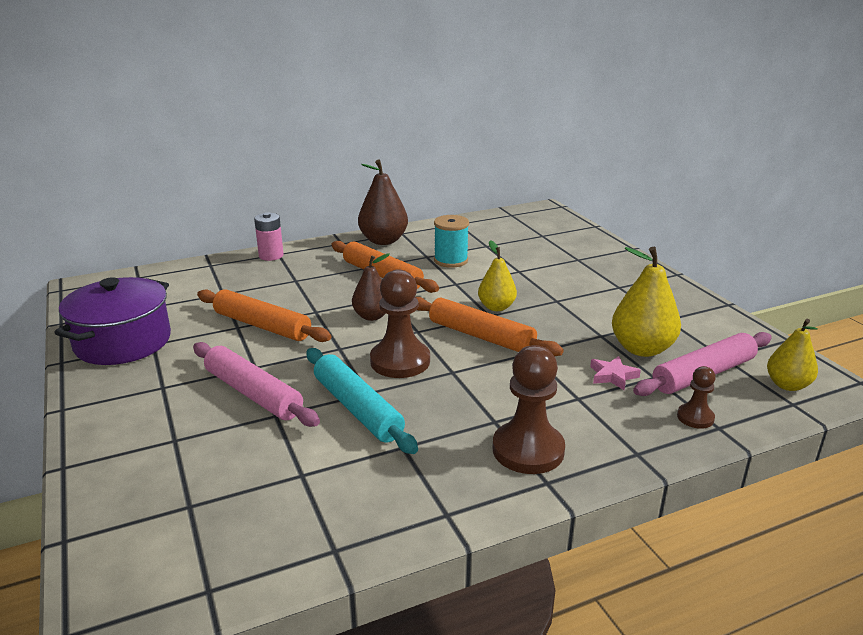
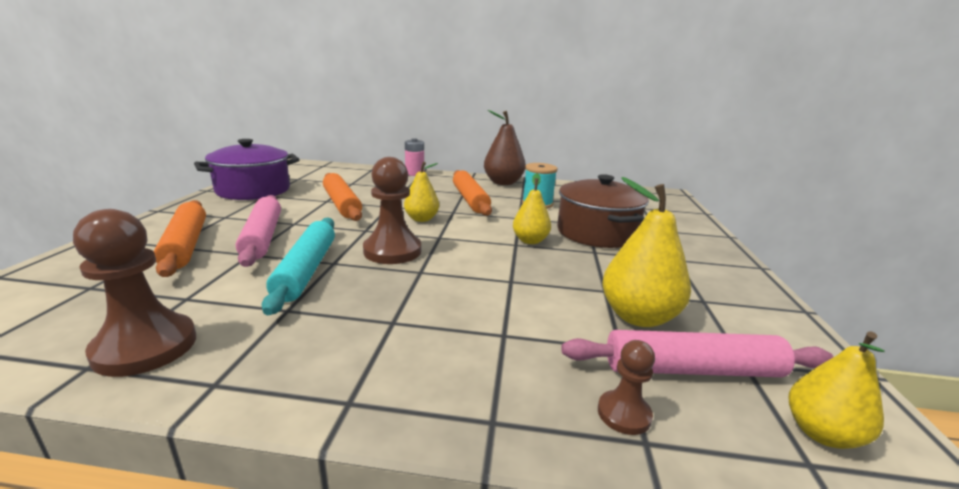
camera: 30 degrees right, 5 degrees down
brown pear [352,253,390,321] -> yellow pear [404,162,439,222]
orange rolling pin [416,297,564,356] -> orange rolling pin moved to [154,200,206,277]
brown pawn [493,345,565,474] -> brown pawn moved to [73,209,196,377]
pink star [590,356,641,390] -> none
none -> brown pot [557,174,649,248]

